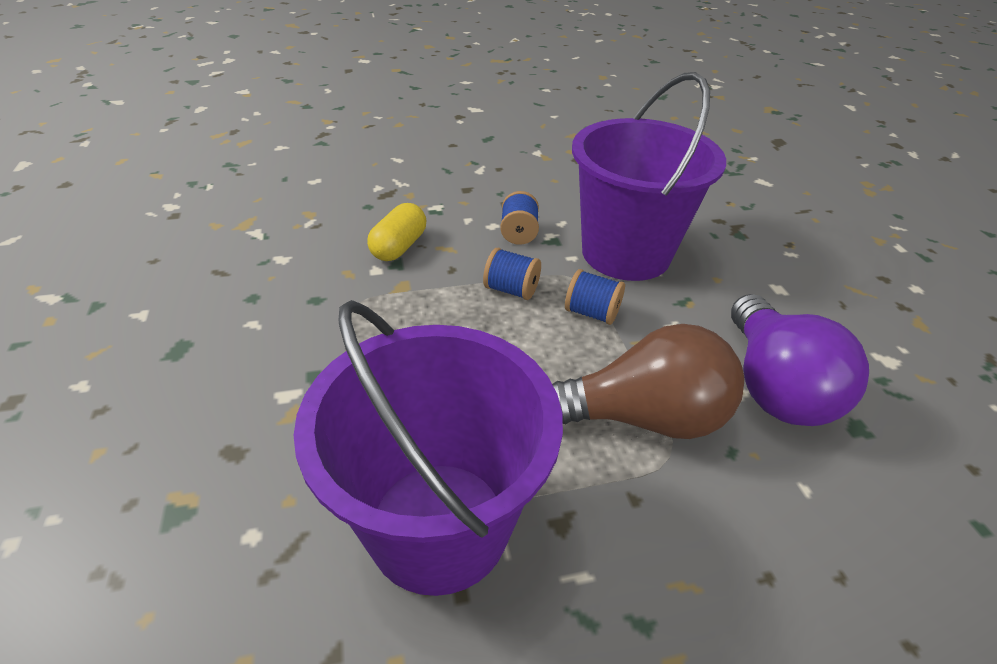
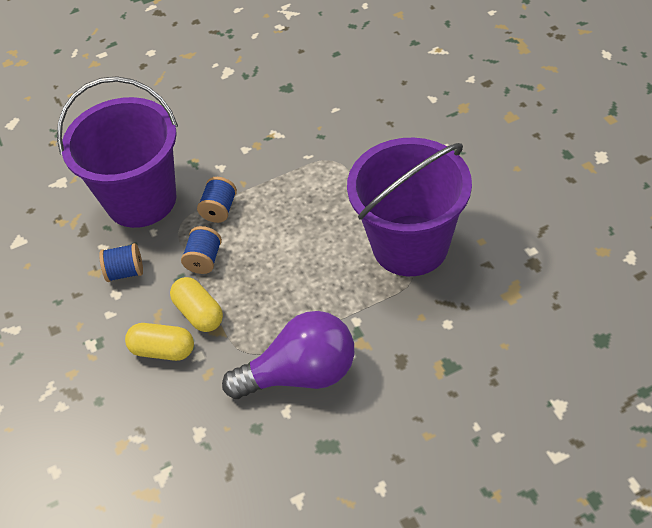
camera: 95 degrees left, 10 degrees up
brown light bulb [552,324,744,439] -> none
purple light bulb [731,294,869,426] -> purple light bulb moved to [222,311,354,399]
none -> yellow capsule [170,277,223,332]

